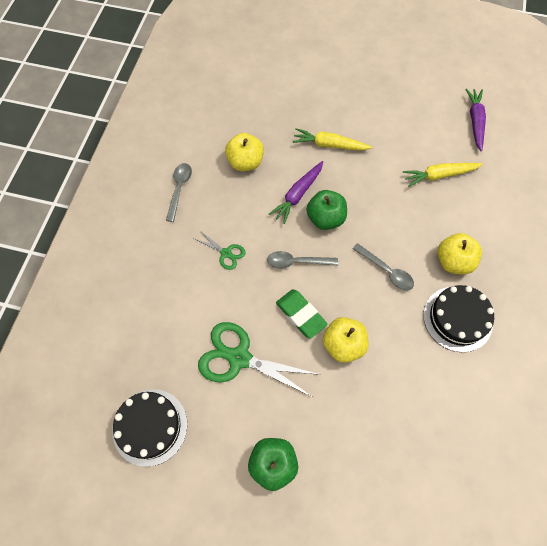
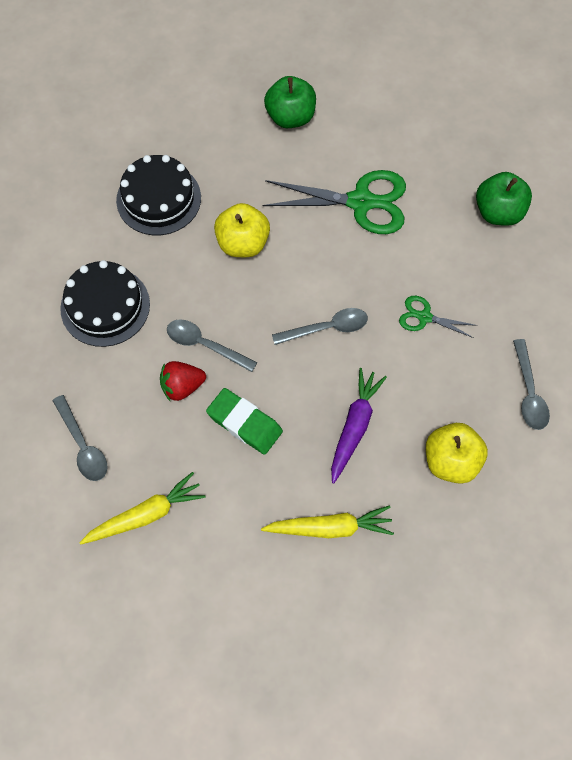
camera: 165 degrees right, 0 degrees up
black cake [112,389,187,467] -> black cake moved to [116,155,201,235]
green eraser [276,289,328,339] -> green eraser moved to [206,388,283,455]
green apple [306,190,347,230] -> green apple moved to [476,172,532,226]
yellow apple [437,233,482,274] -> none
purple carrot [465,89,486,151] -> none
none -> grey spoon [53,395,108,481]
none -> red strawberry [160,361,206,402]

